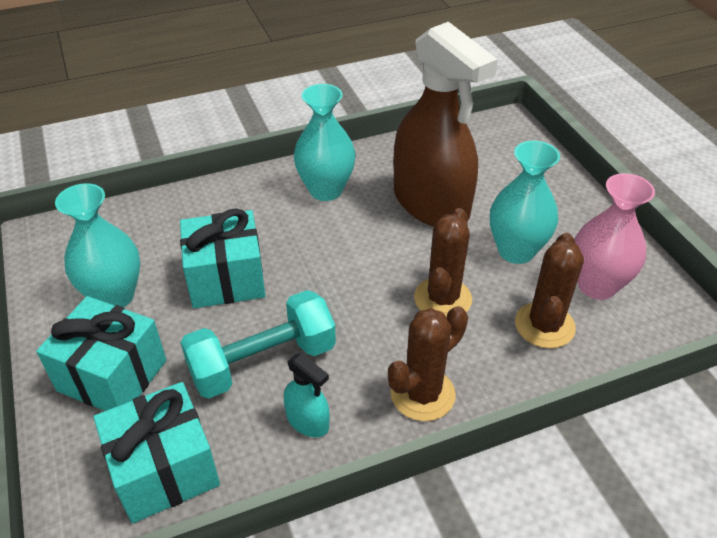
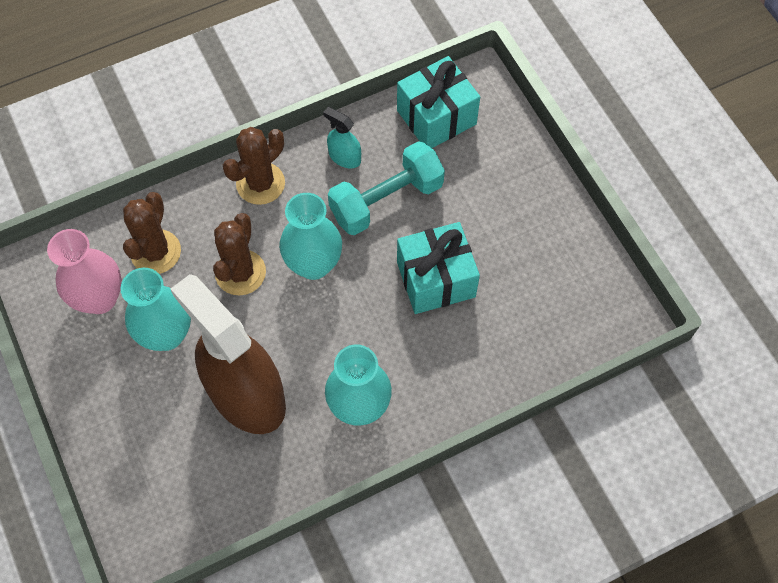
camera: 175 degrees right, 20 degrees up
turquoise gift [36,296,166,411] -> none
turquoise vase [55,183,140,307] -> turquoise vase moved to [279,193,342,280]

